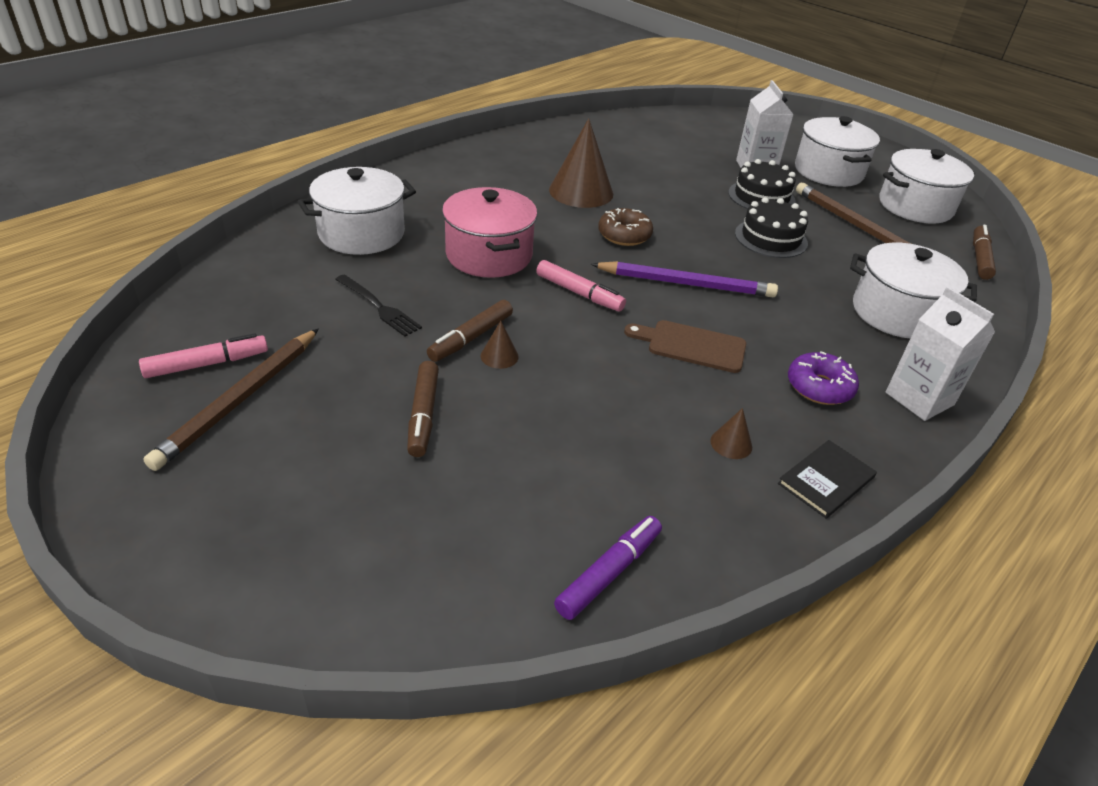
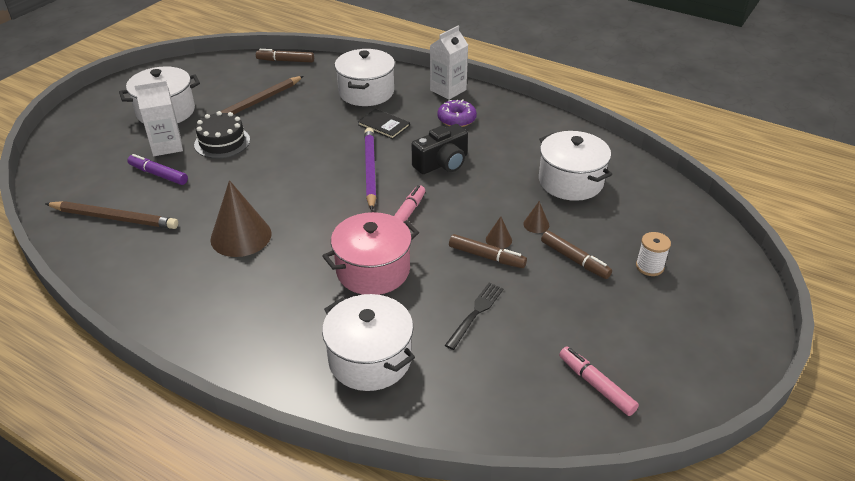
camera: 100 degrees left, 0 degrees up
brown pencil [143,329,318,471] -> brown pencil moved to [45,201,178,229]
brown marker [407,361,439,457] -> brown marker turned 60 degrees clockwise [541,231,612,279]
purple marker [554,516,662,620] -> purple marker moved to [127,154,188,185]
brown donut [598,208,653,246] -> none
brown cutting board [624,320,746,373] -> black camera [412,124,468,174]
brown cone [710,408,752,459] -> brown cone moved to [523,201,549,233]
black cake [735,197,808,258] -> none
black book [778,440,877,519] -> black book moved to [358,109,410,139]
white pot [880,149,975,224] -> white pot moved to [539,131,612,201]
none -> white spool [636,232,671,276]

